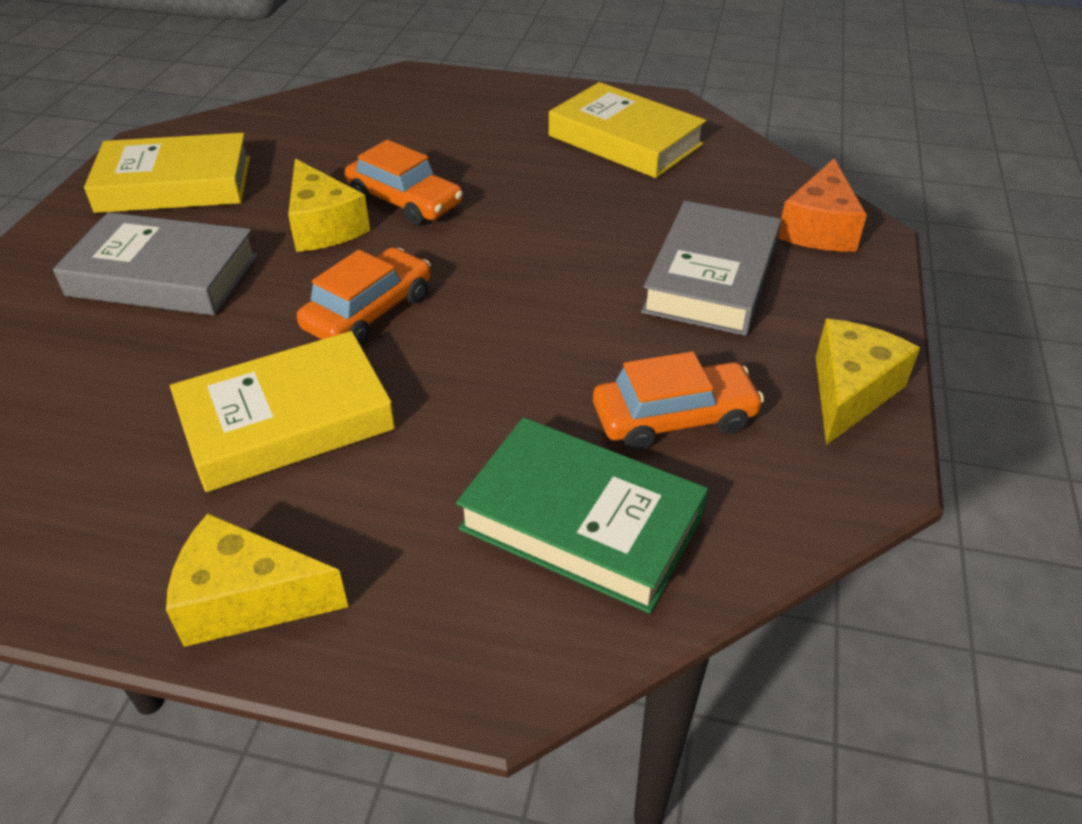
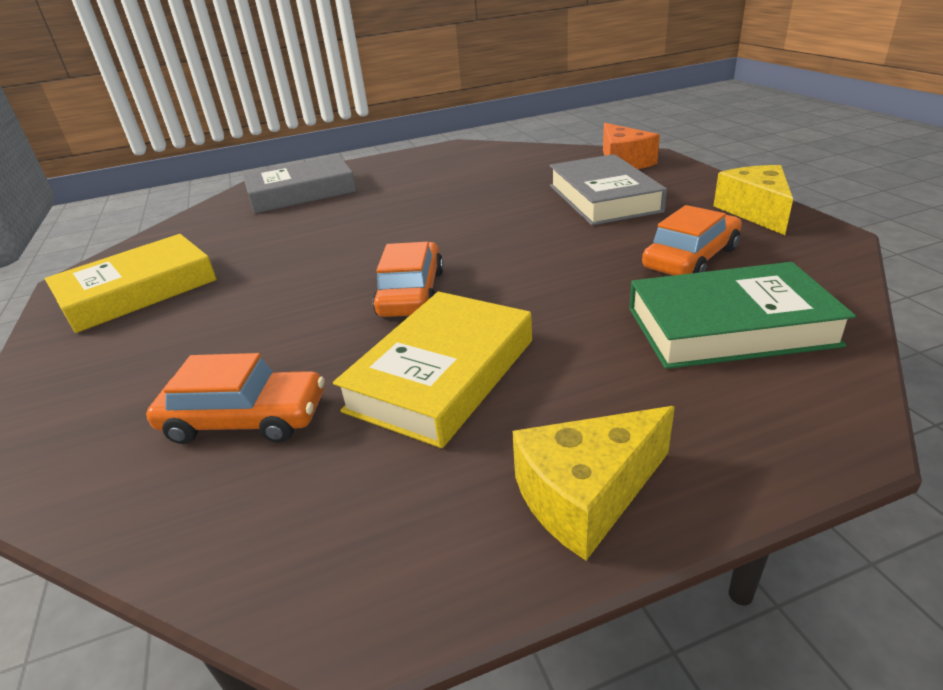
camera: 30 degrees left, 10 degrees down
grey book [53,212,258,315] -> grey book moved to [243,155,356,213]
yellow cheese [288,159,370,252] -> none
orange car [345,140,463,225] -> orange car moved to [146,353,325,444]
yellow book [549,82,706,178] -> none

